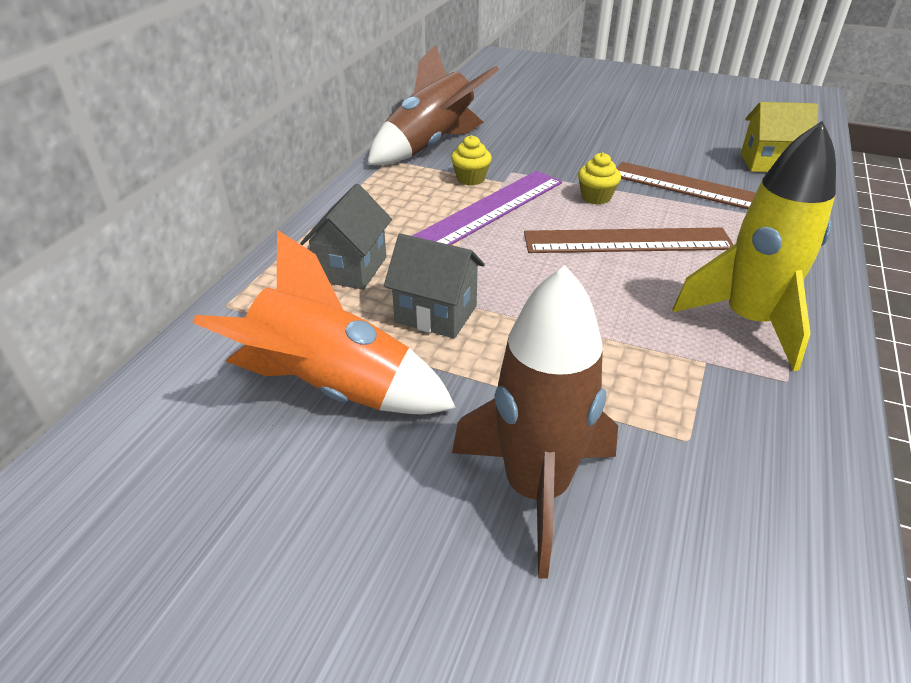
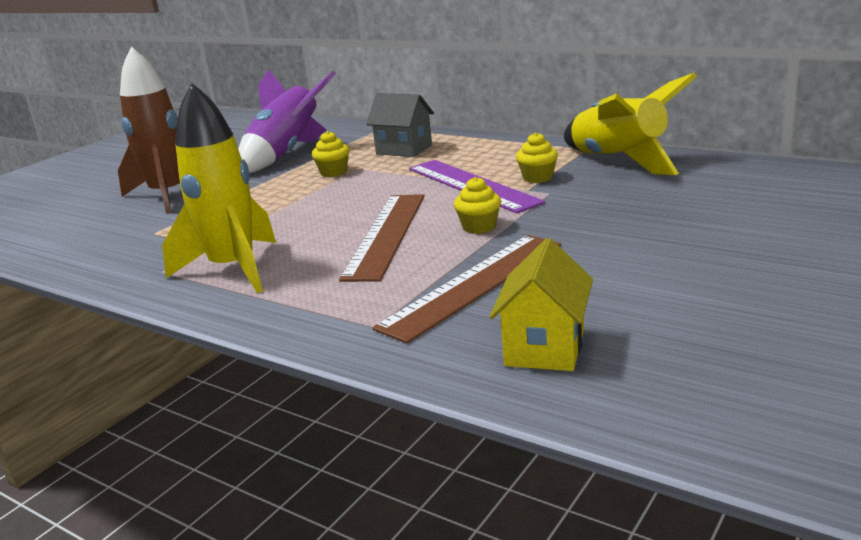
camera: 105 degrees right, 15 degrees down
orange rocket [192,230,456,414] -> purple rocket [238,70,336,173]
brown rocket [367,44,499,165] -> yellow rocket [564,73,697,175]
grey house [384,233,485,339] -> yellow cupcake [312,131,350,177]

